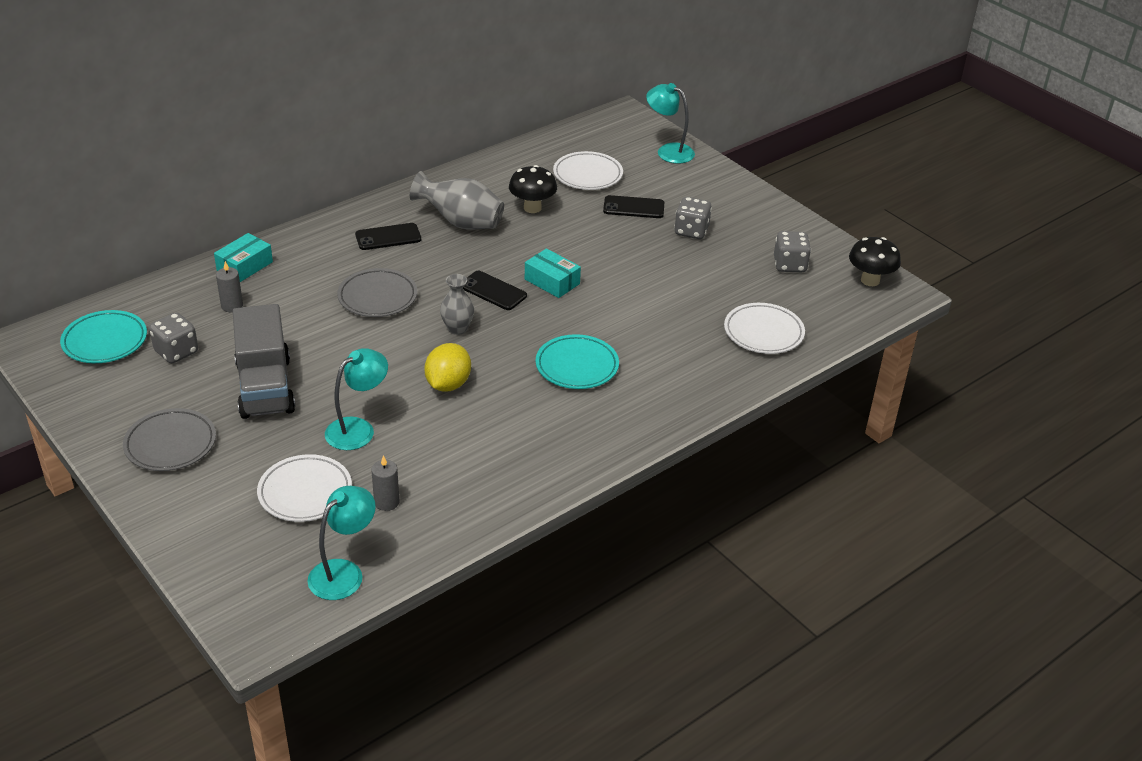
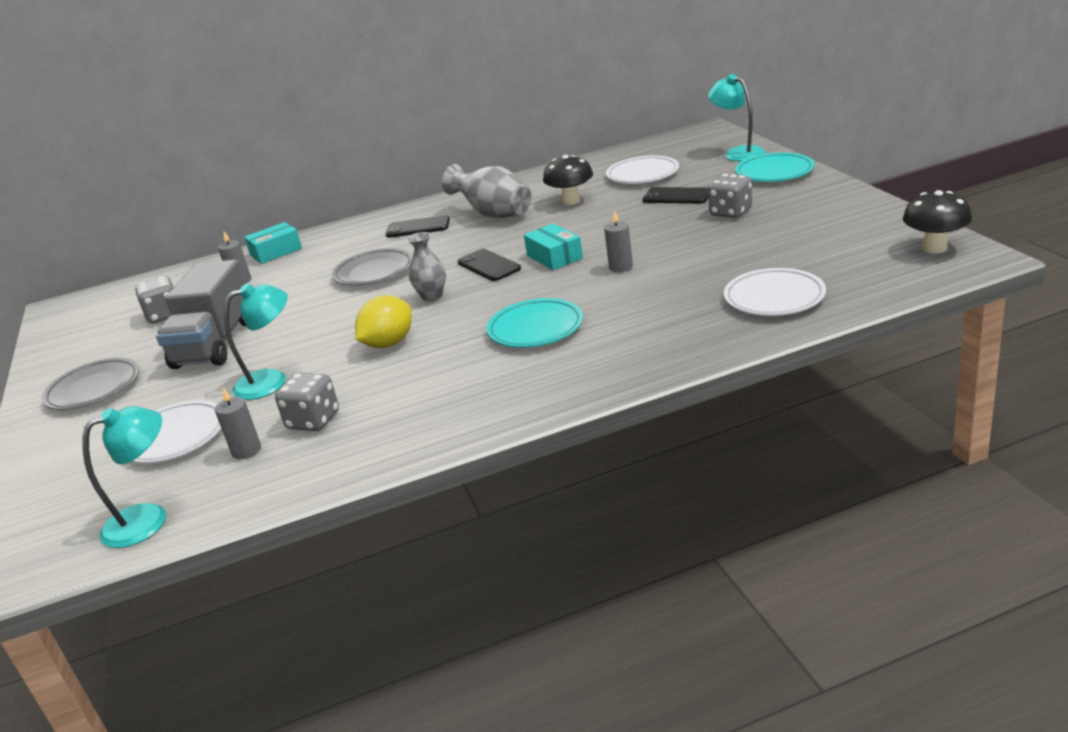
camera: 25 degrees right, 10 degrees down
turquoise plate [60,310,147,363] -> turquoise plate moved to [735,153,814,182]
grey dice [774,231,811,272] -> grey dice moved to [275,373,339,431]
none -> grey candle [604,210,633,272]

